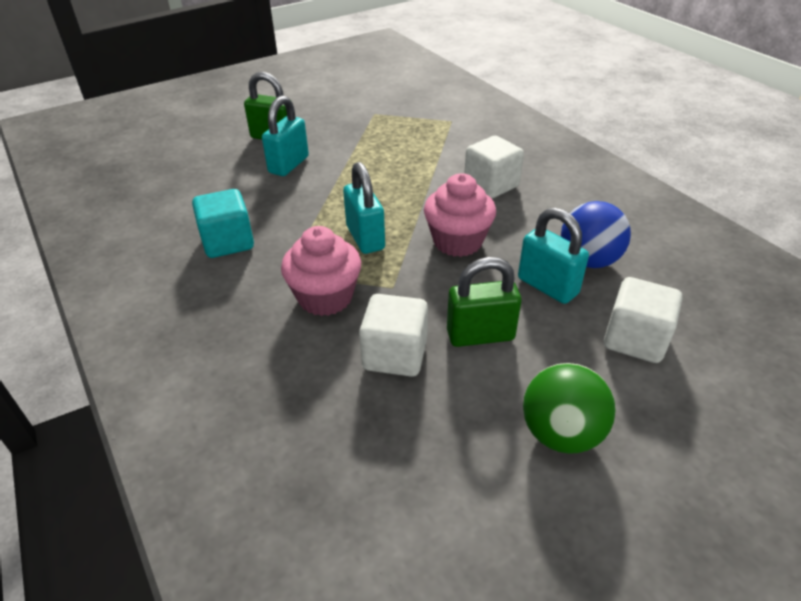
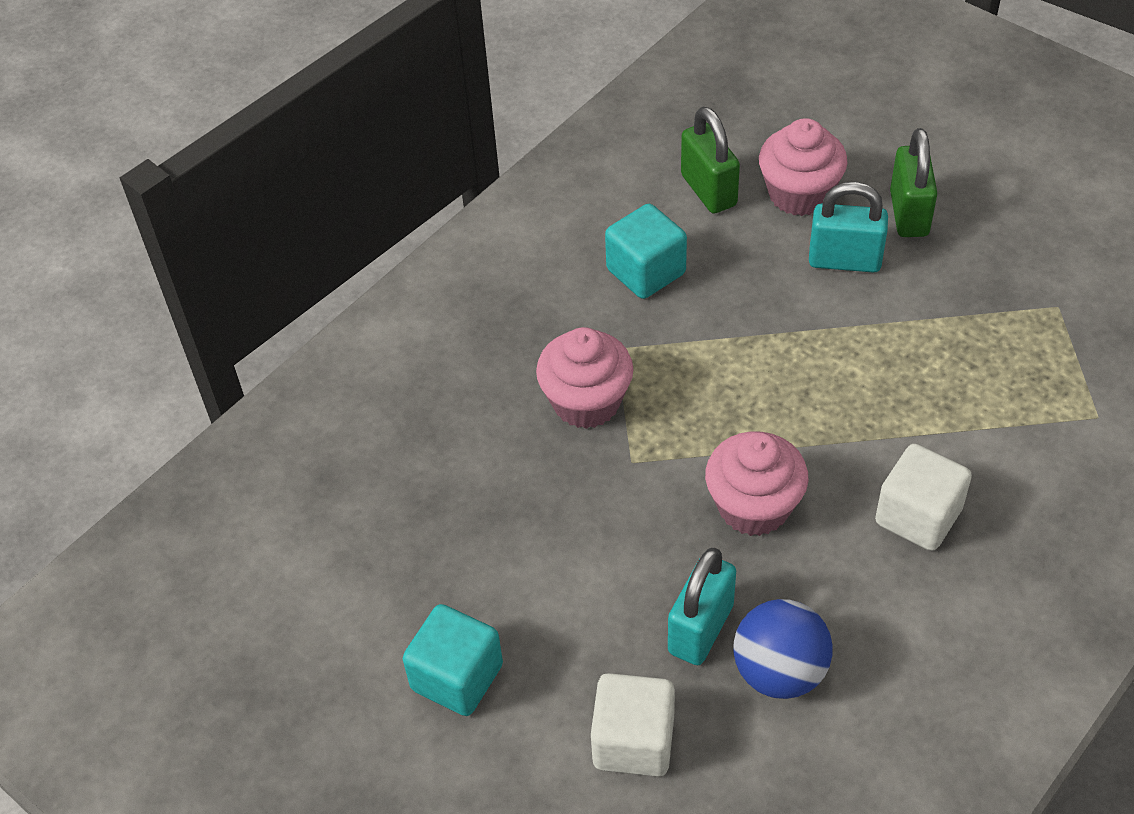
camera: 75 degrees right, 10 degrees up
turquoise padlock [343,162,385,254] -> none
white cube [359,294,428,377] -> none
green padlock [447,257,521,347] -> green padlock moved to [681,107,740,214]
green ball [523,363,616,454] -> turquoise cube [403,604,503,716]
none -> pink cupcake [759,118,848,216]

